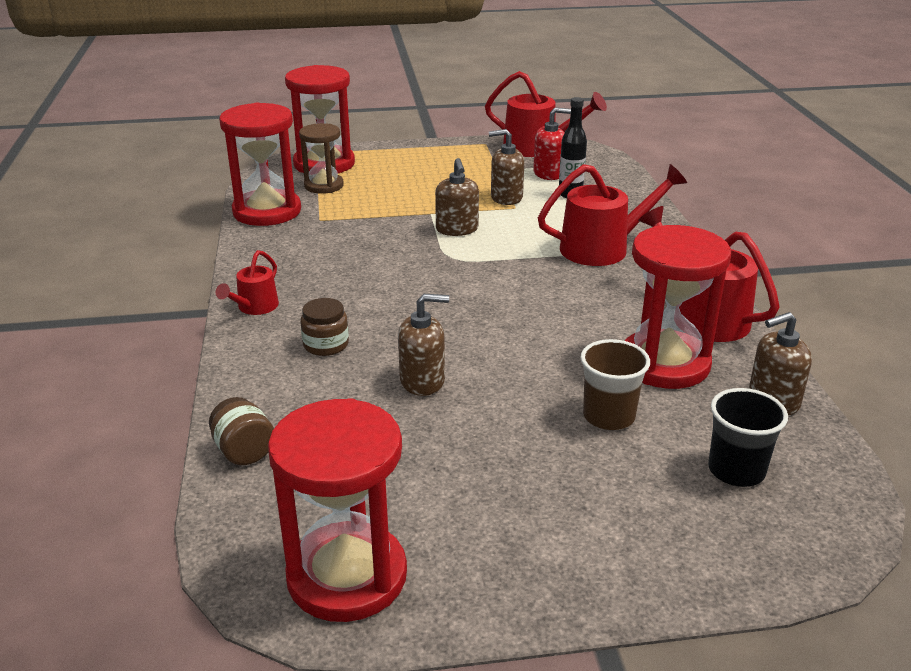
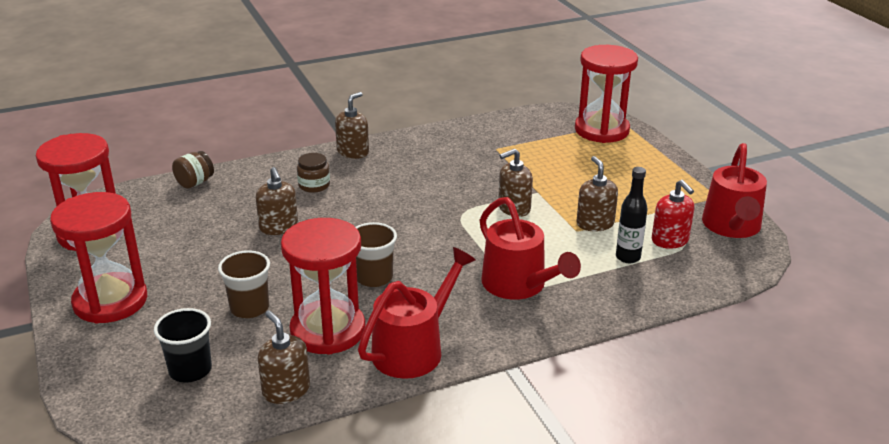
camera: 75 degrees right, 0 degrees up
red watering can [216,250,279,315] -> brown soap dispenser [335,92,369,159]
red hourglass [219,103,301,226] -> red hourglass moved to [50,192,147,323]
brown hourglass [299,123,344,194] -> none
none -> brown cup [356,222,397,287]

